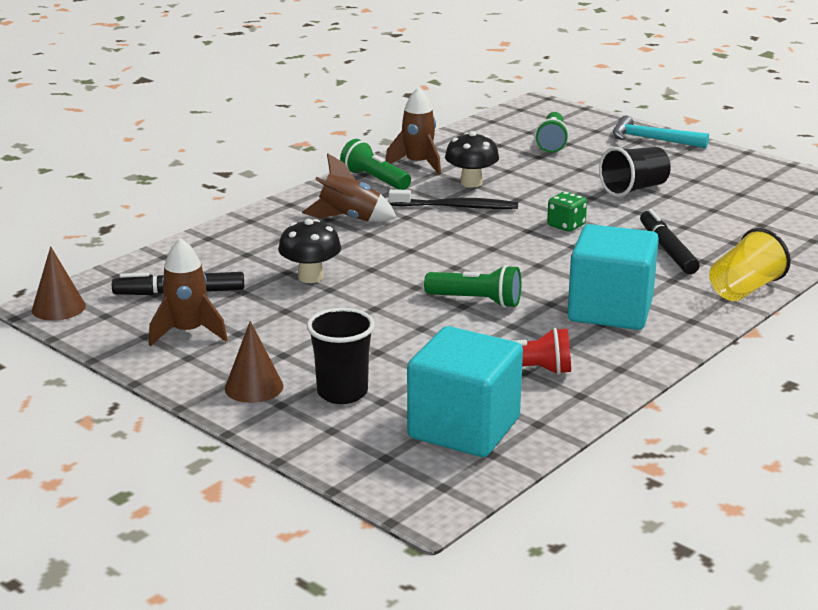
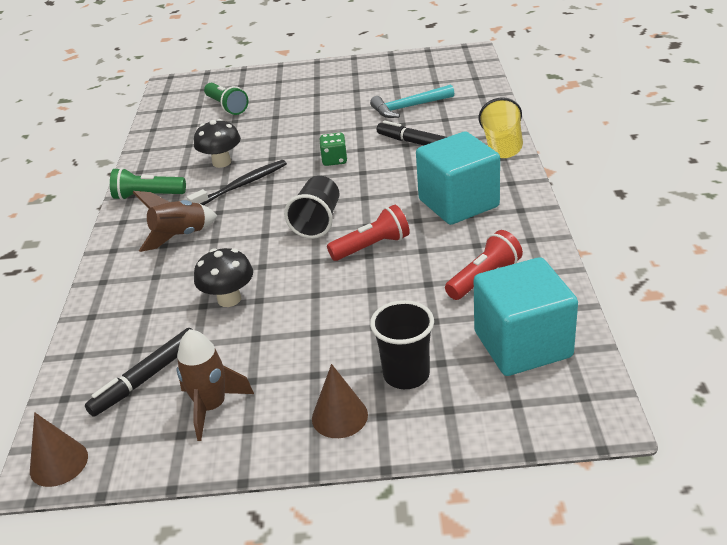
camera: 40 degrees left, 10 degrees up
brown rocket [385,87,441,175] -> none
green flashlight [424,265,521,308] -> red flashlight [327,205,410,261]
black cup [599,147,671,197] -> black cup moved to [284,176,340,239]
turquoise hammer [613,115,709,148] -> turquoise hammer moved to [370,84,454,118]

